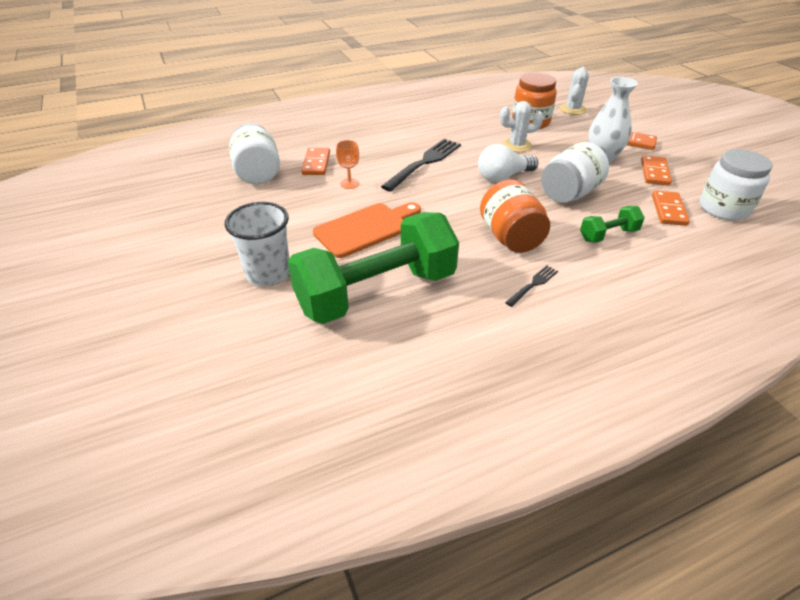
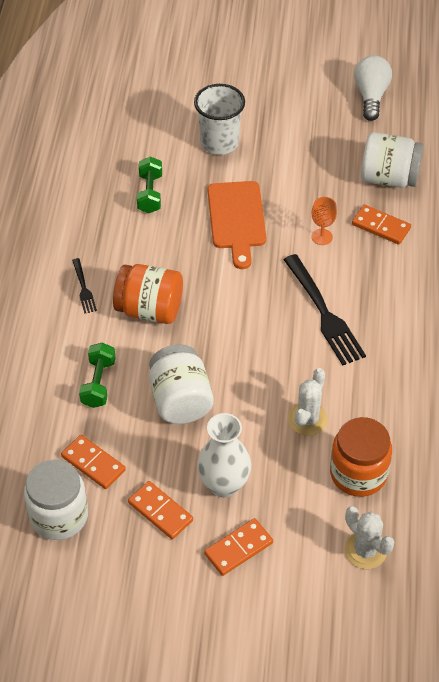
camera: 120 degrees right, 10 degrees up
green dumbbell [288,212,459,324] -> green dumbbell [137,157,162,213], size x0.43
white light bulb [478,144,538,182] -> white light bulb moved to [354,55,392,121]

